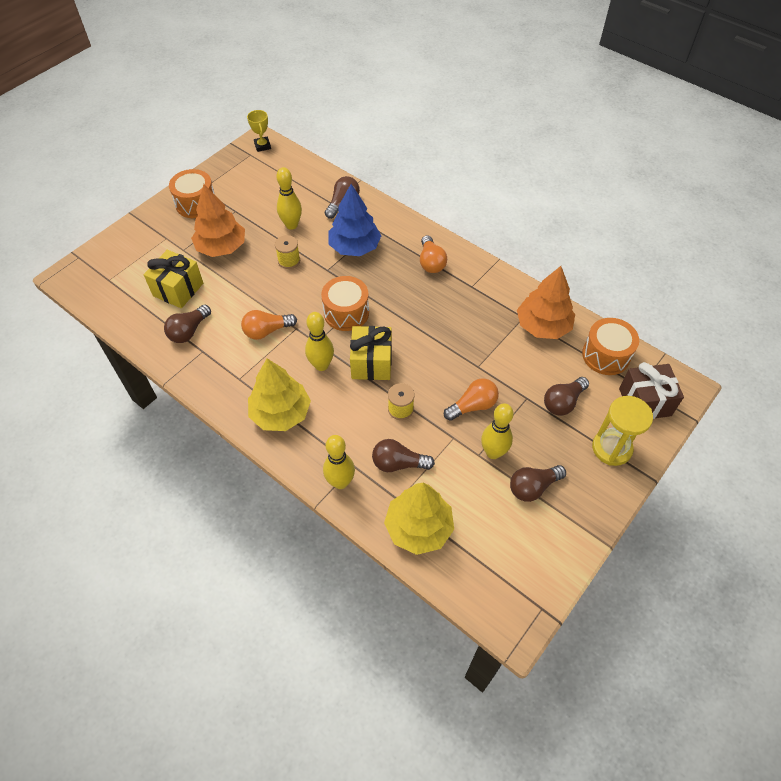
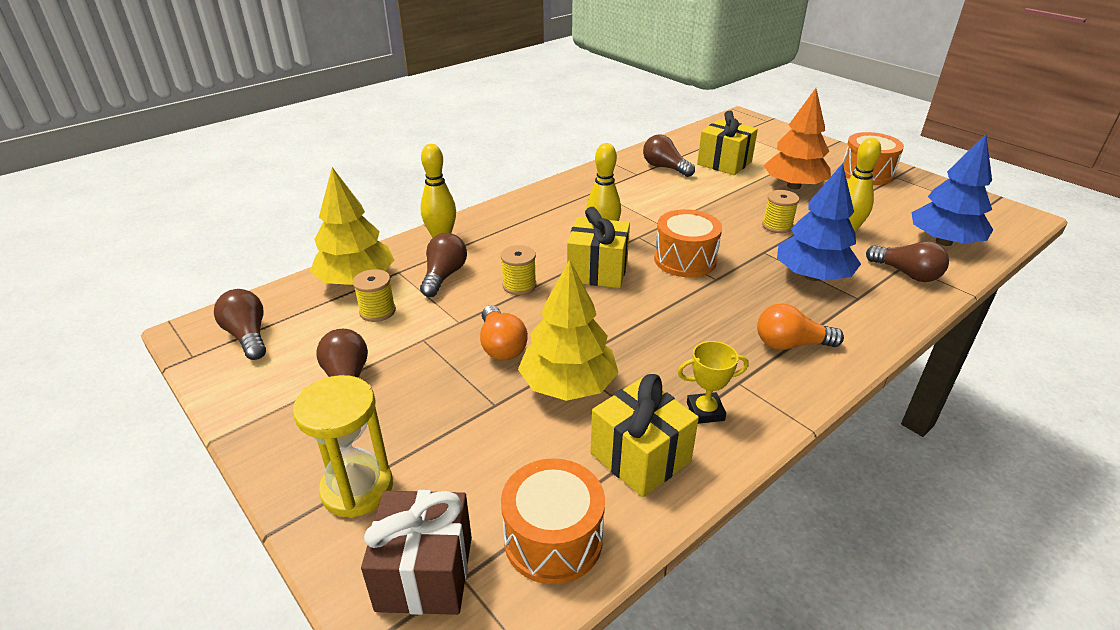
camera: 100 degrees right, 20 degrees down
orange light bulb [241,310,297,340] -> none
yellow trophy [247,110,271,152] -> yellow trophy moved to [678,341,748,424]
yellow tree [248,358,311,431] -> yellow tree moved to [518,259,619,401]
yellow bowling pin [481,403,514,459] -> none
orange tree [517,266,575,339] -> yellow gift [590,374,699,497]
brown light bulb [544,377,589,416] -> brown light bulb moved to [214,289,266,360]
none -> yellow spool [353,269,396,322]
none -> blue tree [911,134,993,246]

